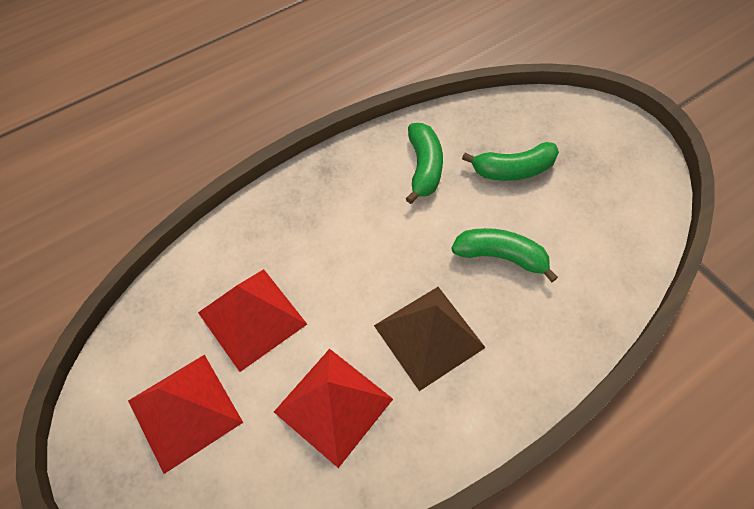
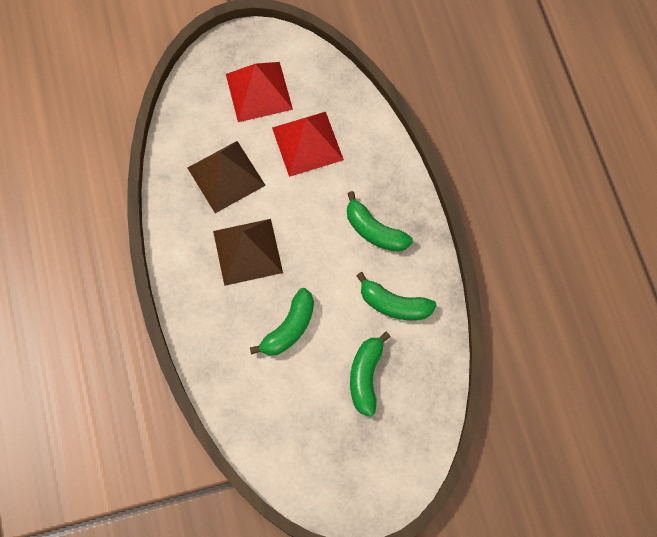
camera: 110 degrees right, 10 degrees up
red pyramid [274,349,393,468] -> brown pyramid [187,141,266,213]
none -> green banana [347,191,413,252]

